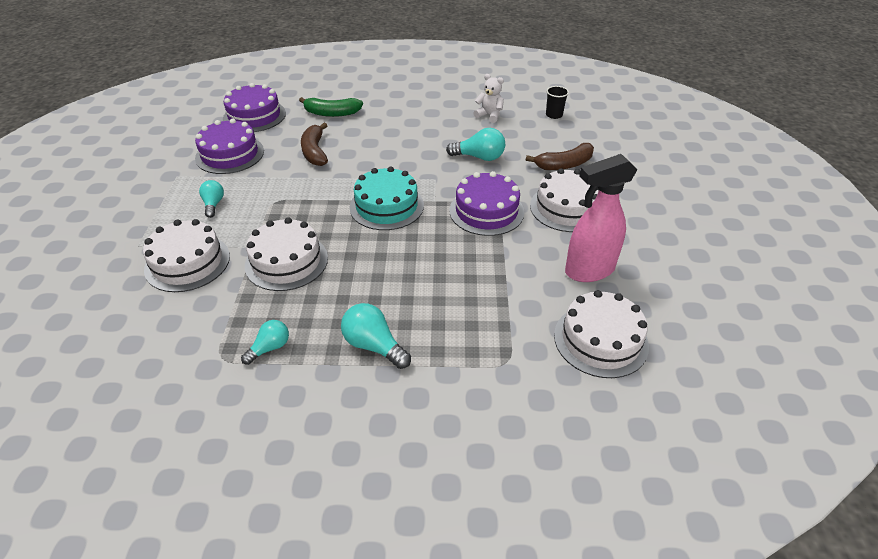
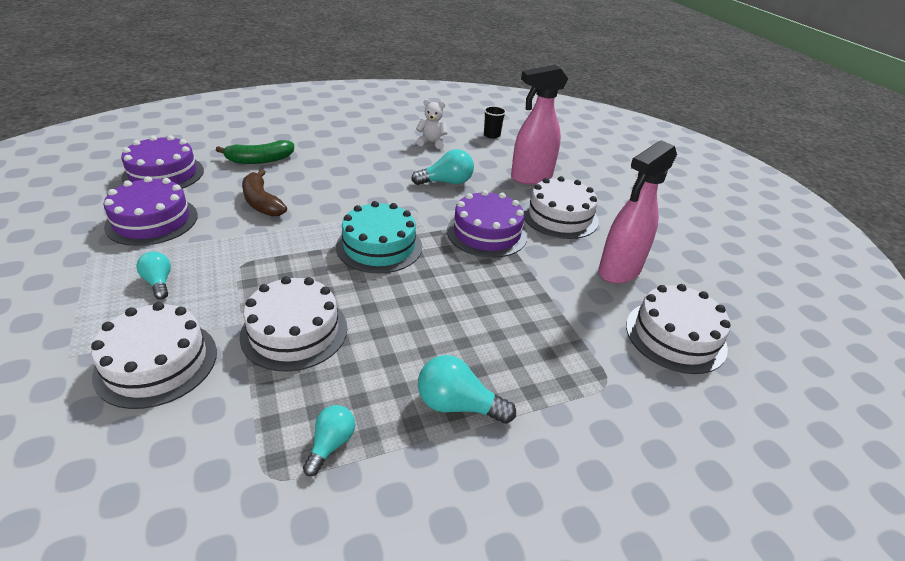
camera: 25 degrees left, 5 degrees down
brown banana [526,143,594,170] -> pink spray bottle [511,65,568,184]

